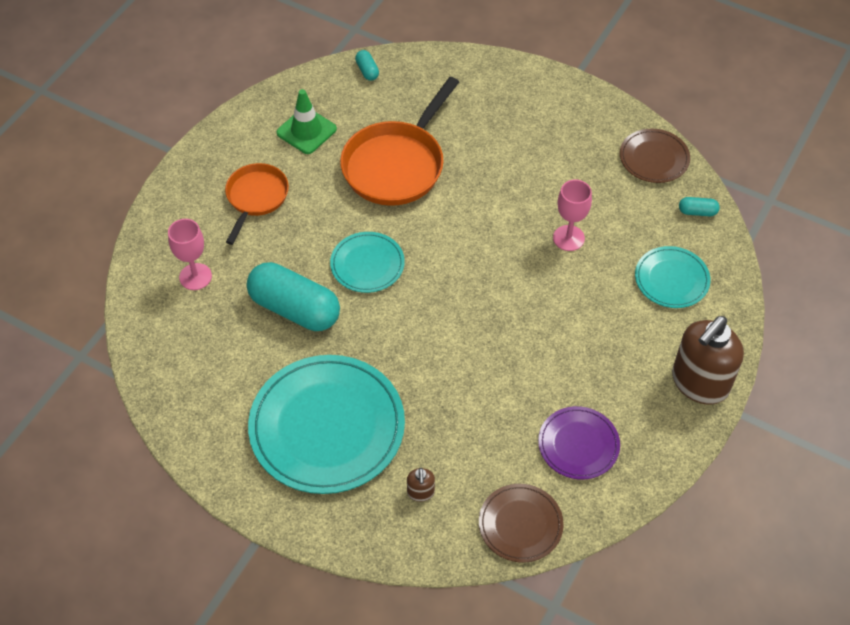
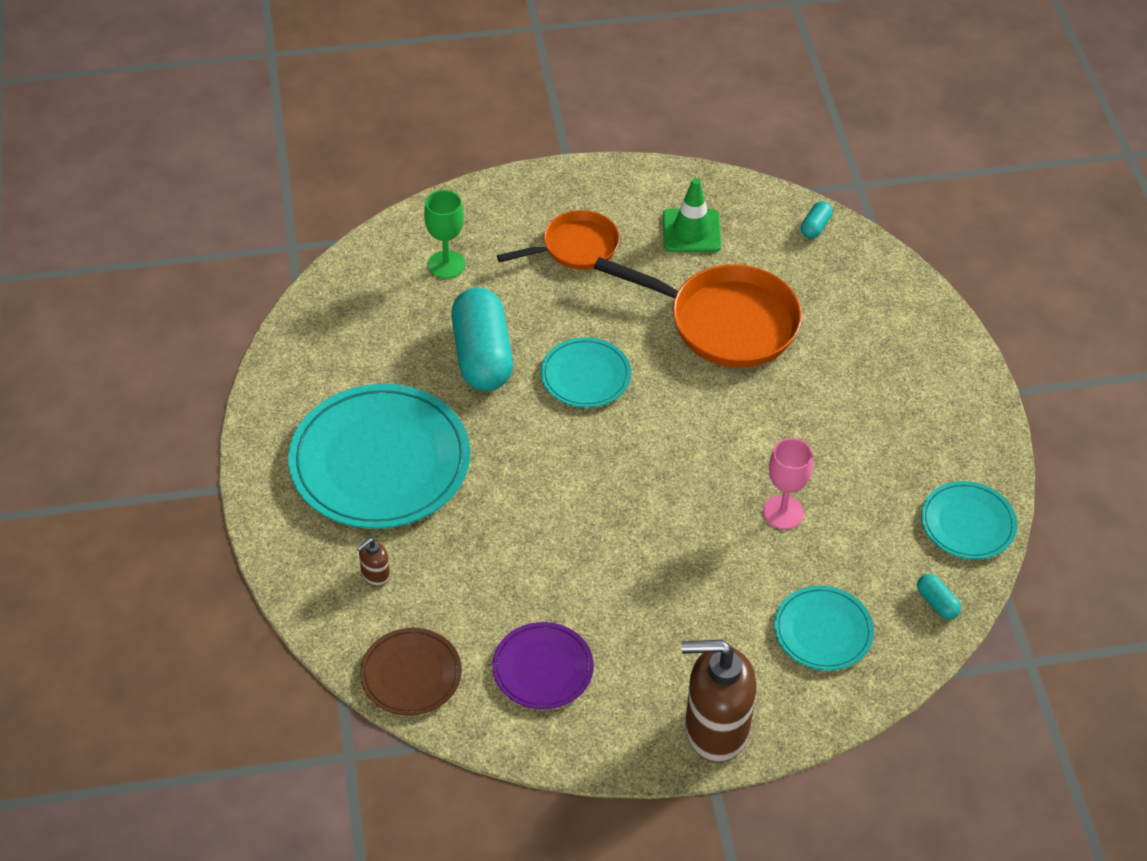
camera: 50 degrees right, 5 degrees down
pink goblet [168,219,212,290] -> green goblet [424,190,465,279]
orange pan [340,77,459,206] -> orange pan turned 150 degrees counterclockwise [594,257,802,368]
brown plate [620,128,690,183] -> turquoise plate [921,481,1017,559]

